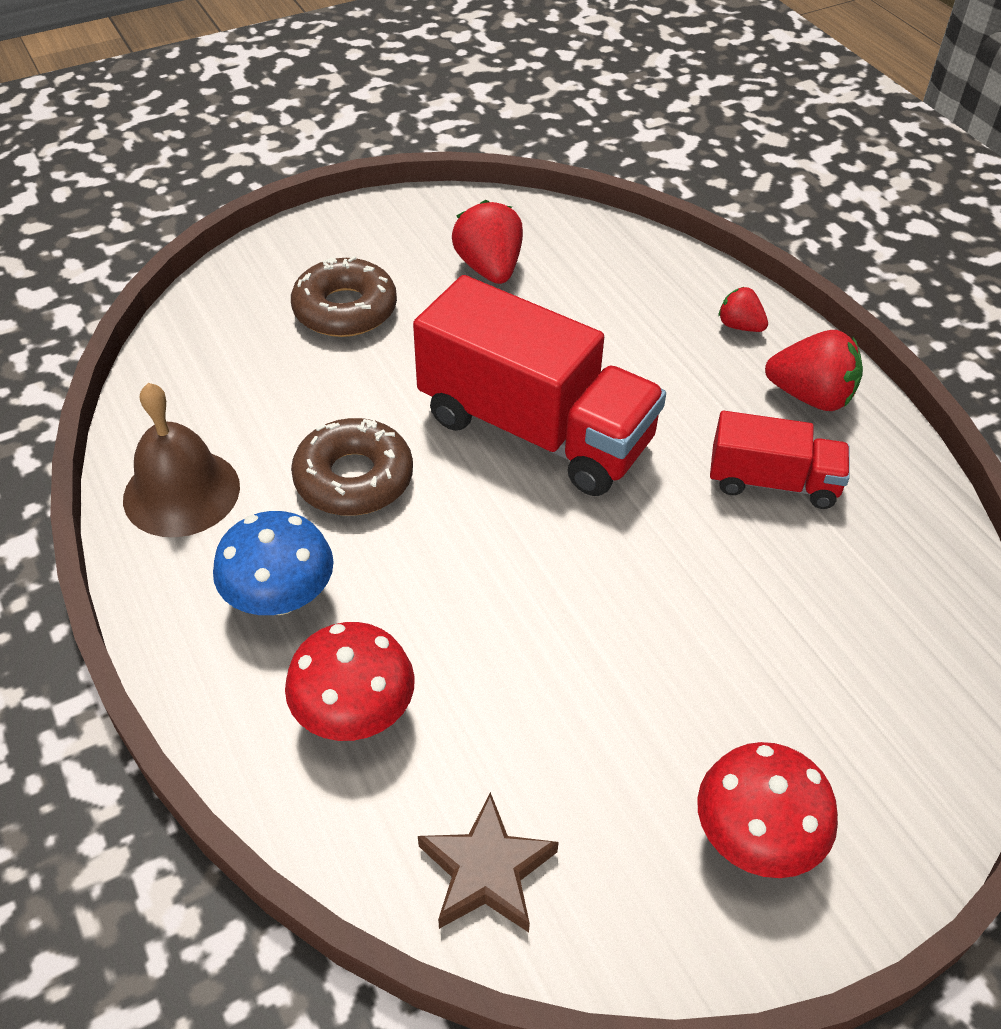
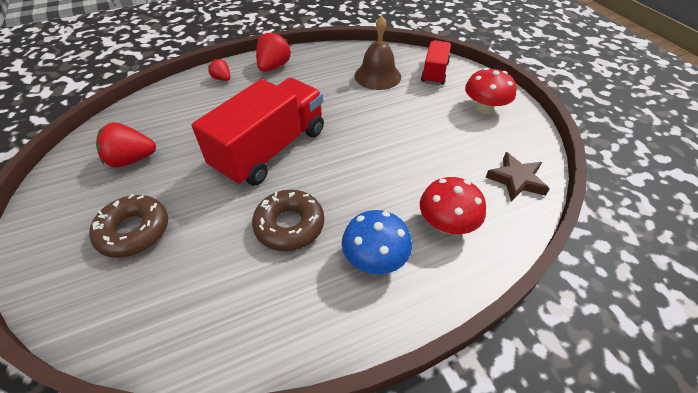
camera: 85 degrees left, 0 degrees up
brown bell [123,383,240,537] -> brown bell moved to [354,16,401,90]
red truck [710,411,850,509] -> red truck moved to [421,40,451,85]
red strawberry [718,287,768,332] -> red strawberry turned 90 degrees clockwise [208,59,230,81]

